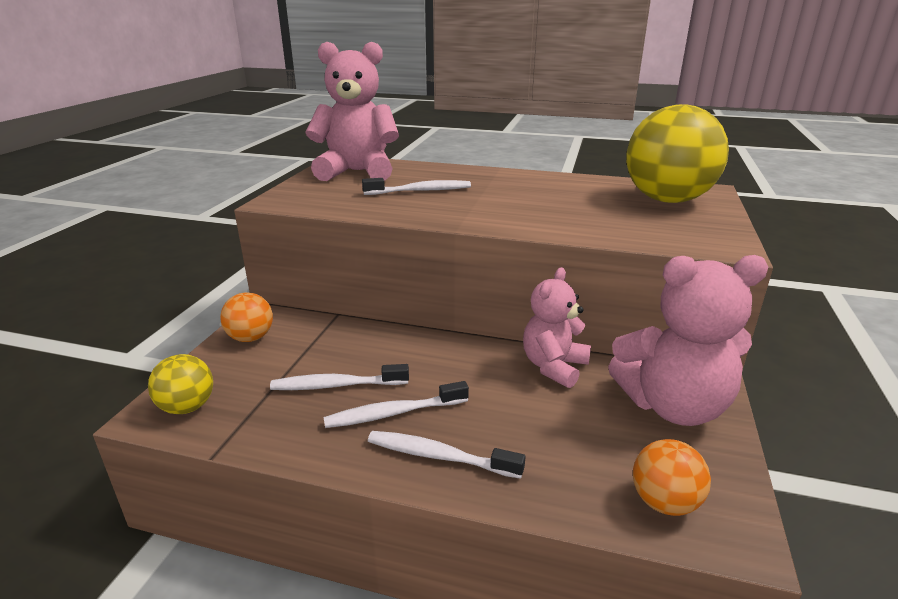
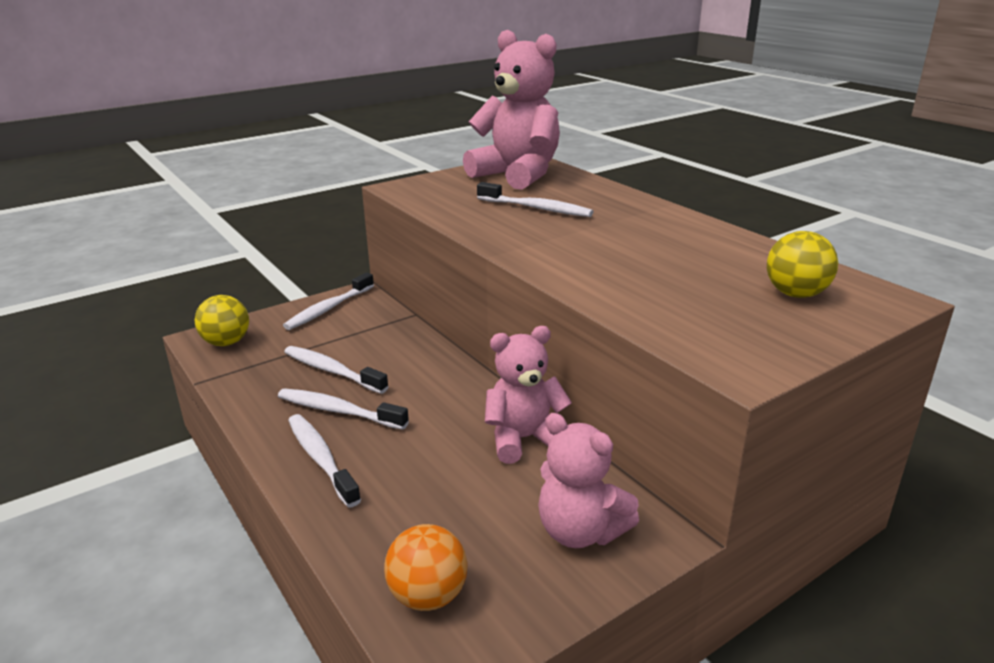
camera: 40 degrees right, 0 degrees up
orange ball [220,292,273,342] -> white toothbrush [283,273,374,330]
pink teddy bear [608,255,768,426] -> pink teddy bear [538,413,639,548], size x0.64
yellow ball [626,104,729,203] -> yellow ball [767,231,838,298], size x0.50

